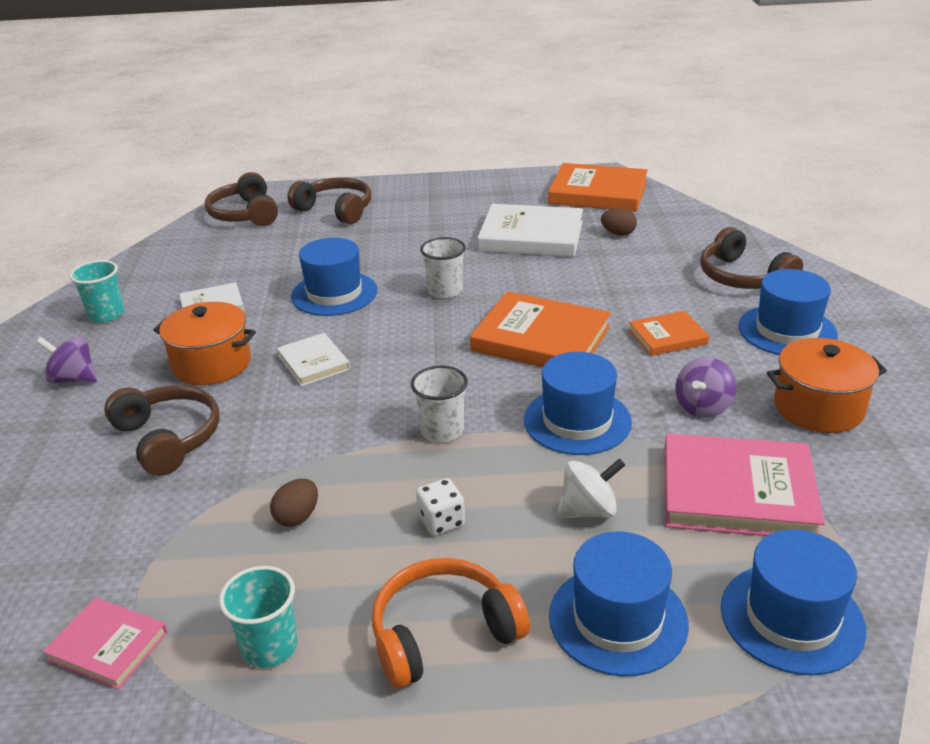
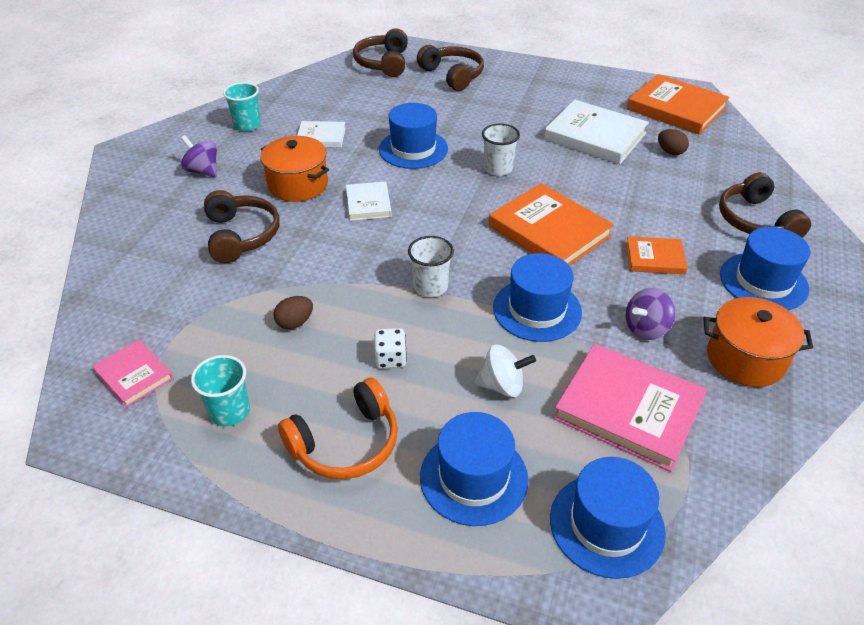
camera: 20 degrees right, 10 degrees up
orange headphones [372,558,530,688] -> orange headphones turned 150 degrees clockwise [278,378,398,479]

